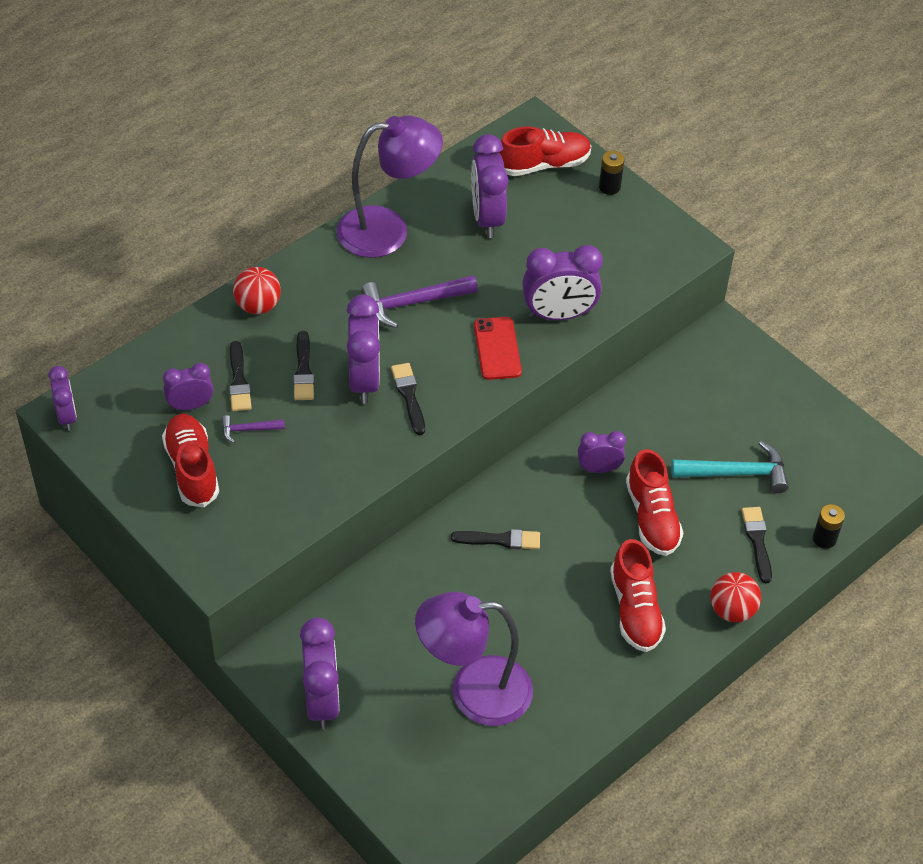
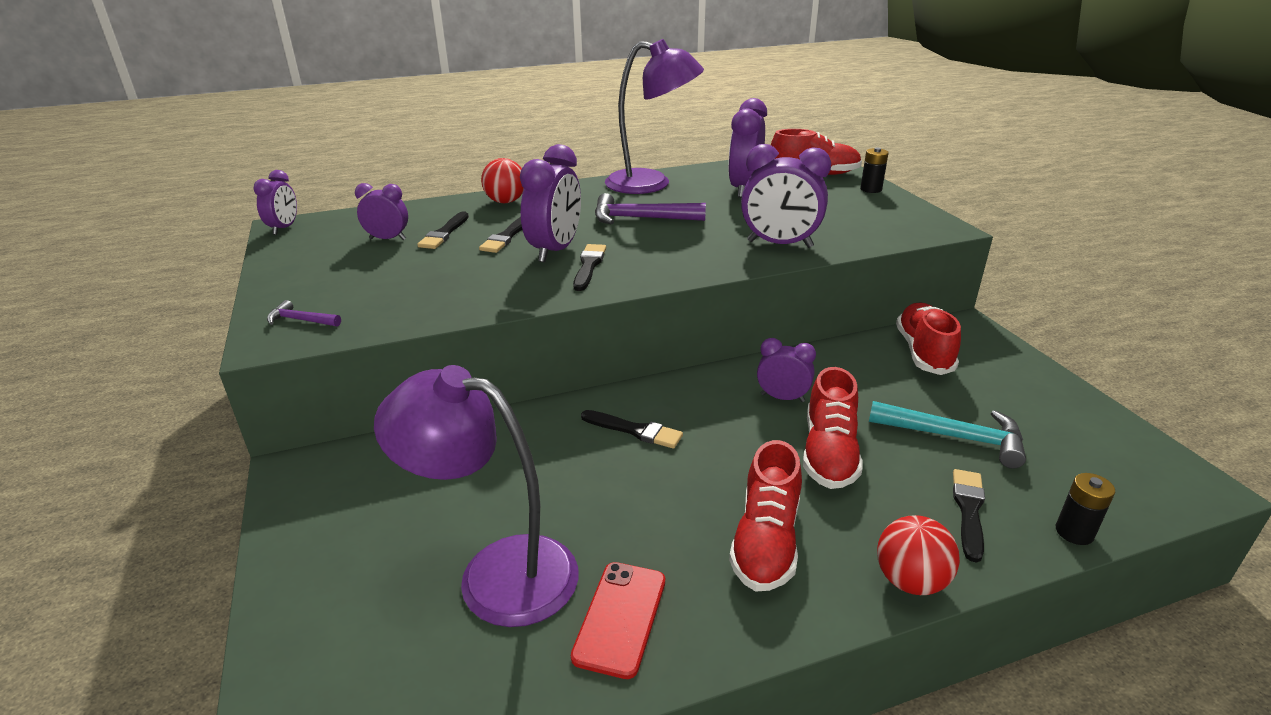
camera: 25 degrees right, 20 degrees down
red shoe [162,414,219,507] -> red shoe moved to [896,303,961,375]
purple hammer [221,415,285,443] -> purple hammer moved to [267,300,341,327]
purple clock [300,617,340,729] -> none
red phone [474,317,522,380] -> red phone moved to [571,562,665,679]

